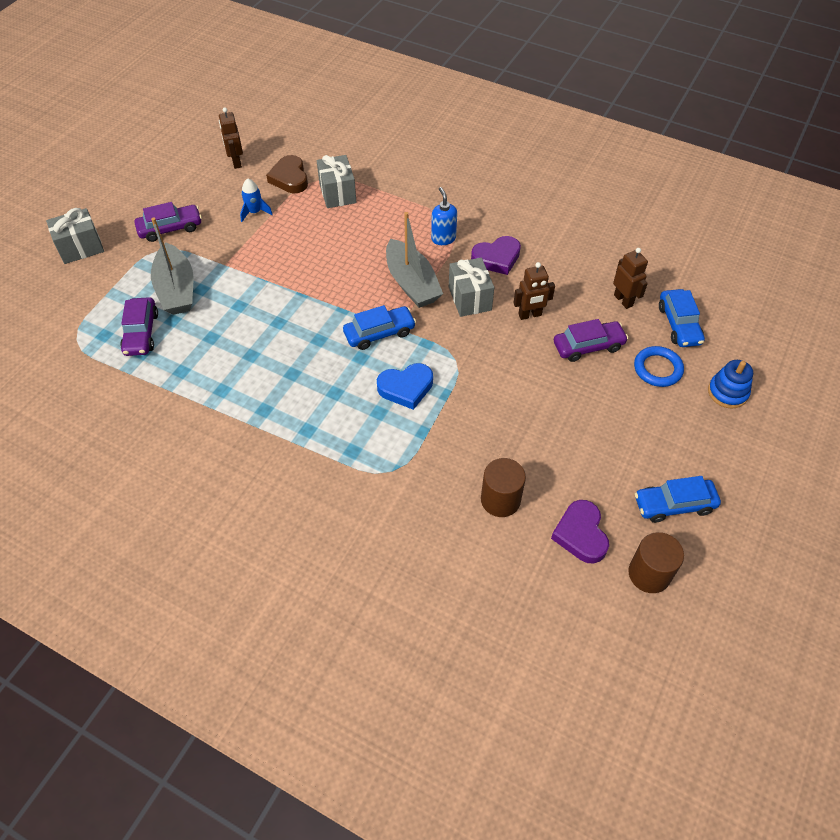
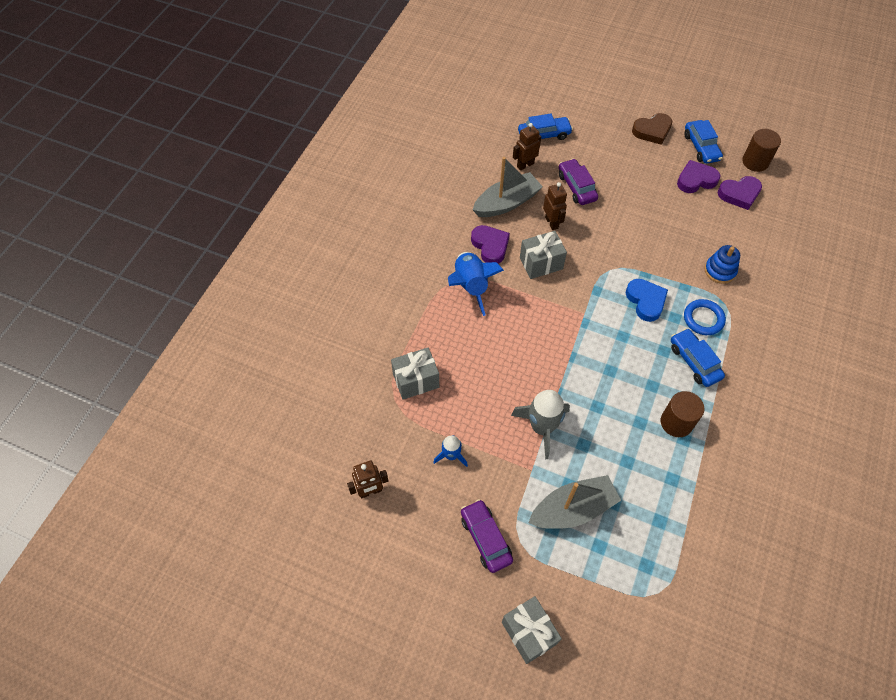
camera: 95 degrees left, 5 degrees up
purple car [120,297,158,356] -> none
brown heart [266,155,308,193] -> brown heart moved to [632,113,672,145]
blue car [343,305,416,350] -> blue car moved to [671,328,725,387]
grey boat [386,212,443,308] -> grey boat moved to [473,157,543,217]
blue soap dispenser [431,187,457,245] -> blue rocket [448,252,504,316]
brown cylinder [481,458,526,517] -> brown cylinder moved to [661,391,704,437]
blue ring [634,346,684,387] -> blue ring moved to [684,299,726,335]
blue stacking toy [708,360,753,408] -> blue stacking toy moved to [705,245,740,284]
none -> grey rocket [511,390,570,459]
none -> purple heart [677,160,721,193]

